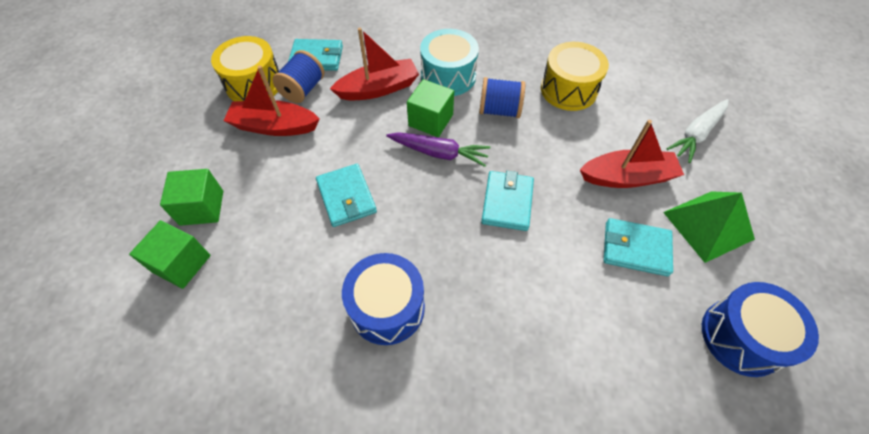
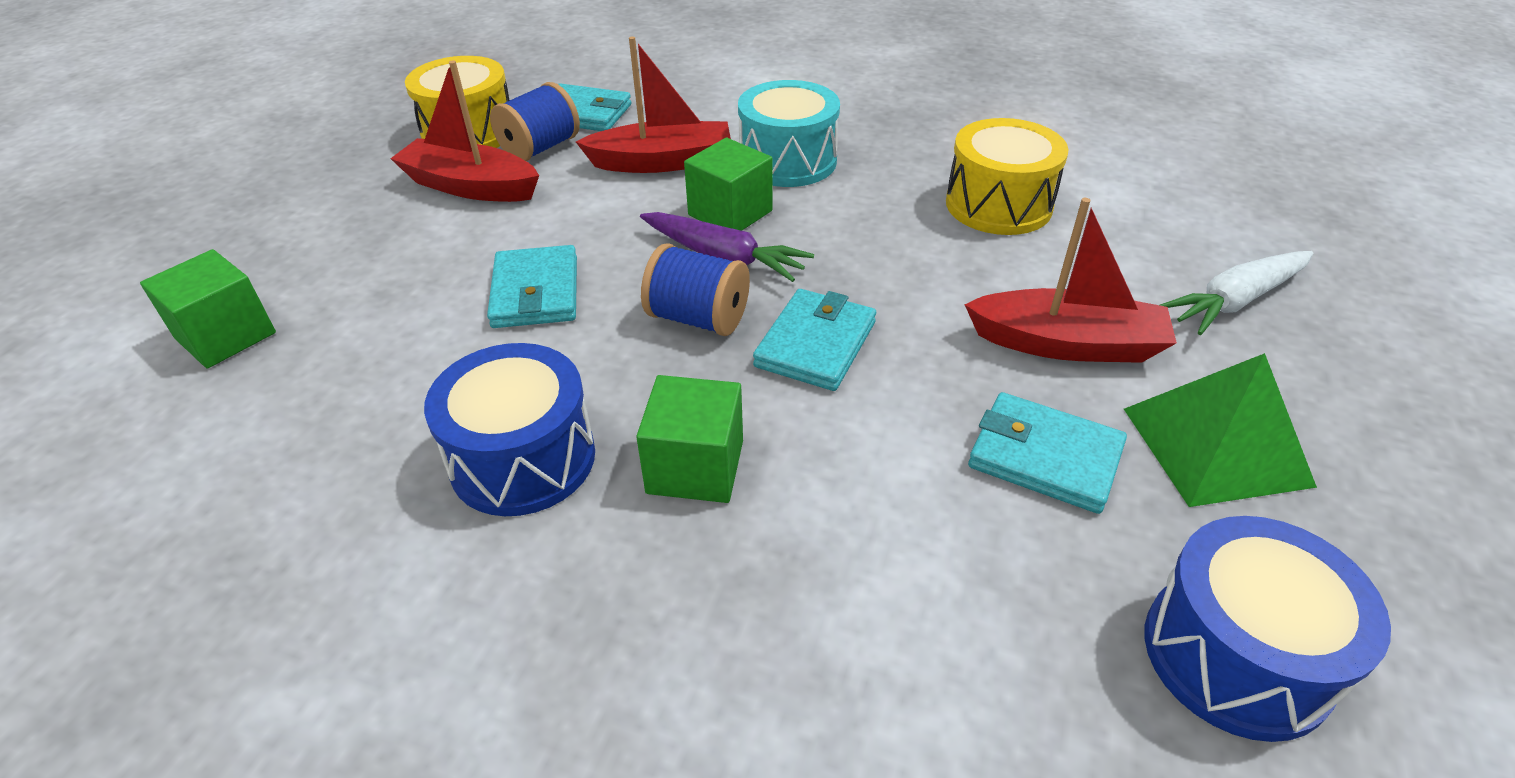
camera: 15 degrees right, 15 degrees down
green cube [160,169,223,226] -> green cube moved to [636,375,743,503]
blue spool [479,77,525,118] -> blue spool moved to [641,243,750,336]

